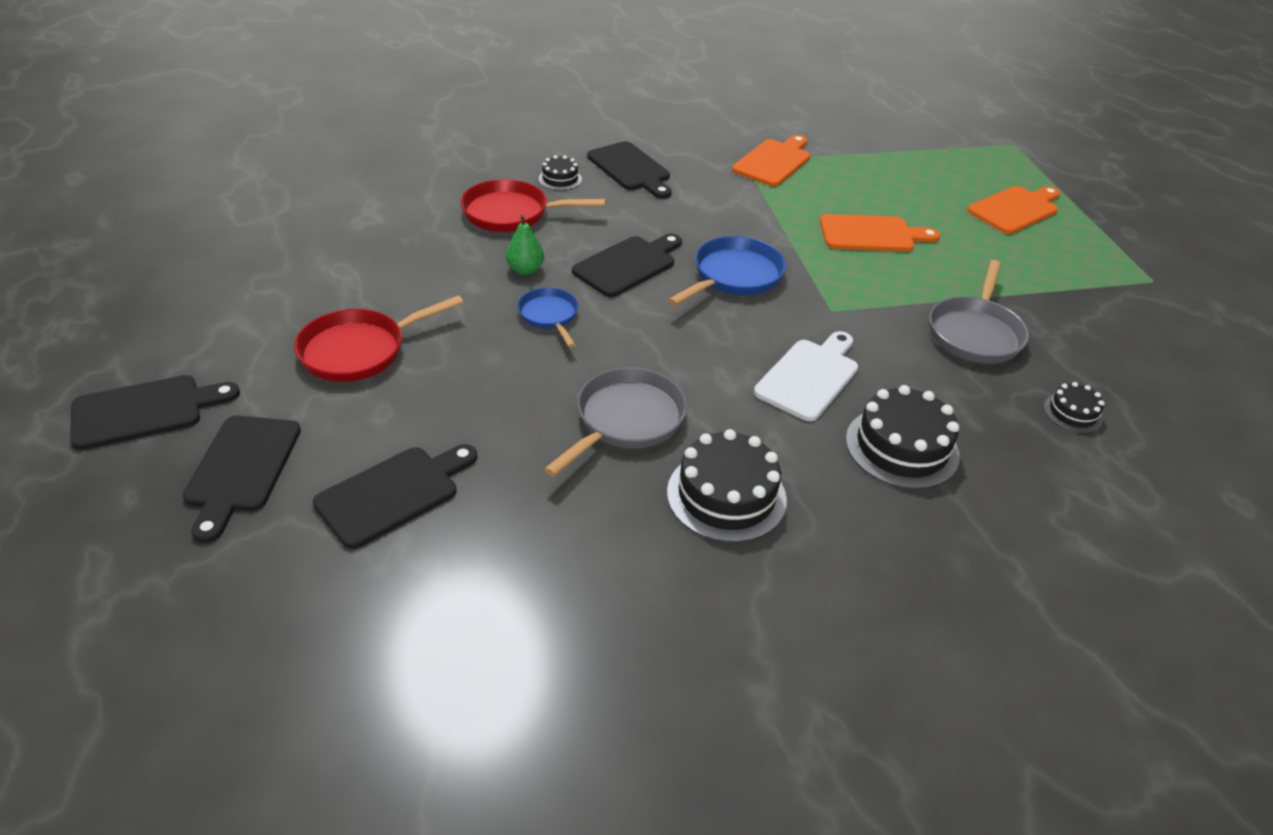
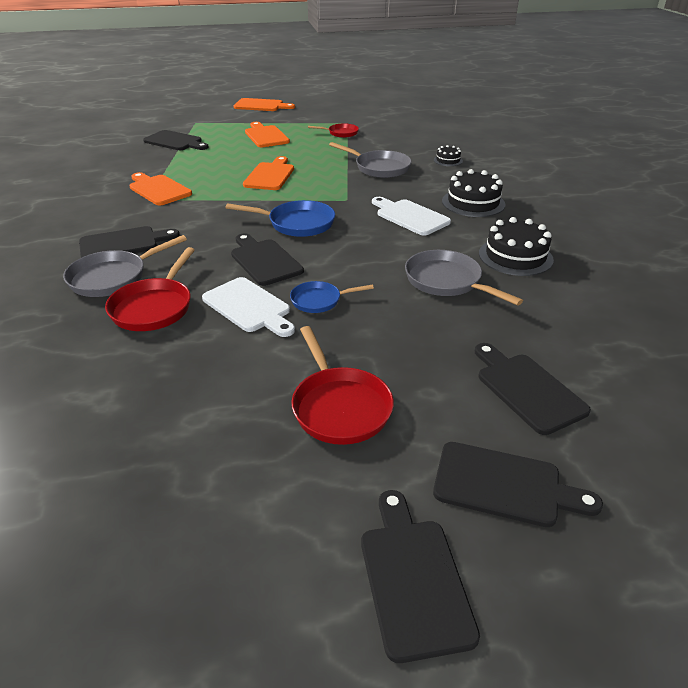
camera: 75 degrees left, 5 degrees down
green pear [506,214,544,275] -> white cutting board [202,277,295,337]
black cake [538,155,582,191] -> grey pan [63,235,187,297]
blue pan [668,236,786,306] -> blue pan turned 135 degrees clockwise [225,200,335,237]
none -> black cutting board [143,130,209,150]
none -> orange cutting board [234,98,295,111]
none -> red pan [308,123,359,138]

